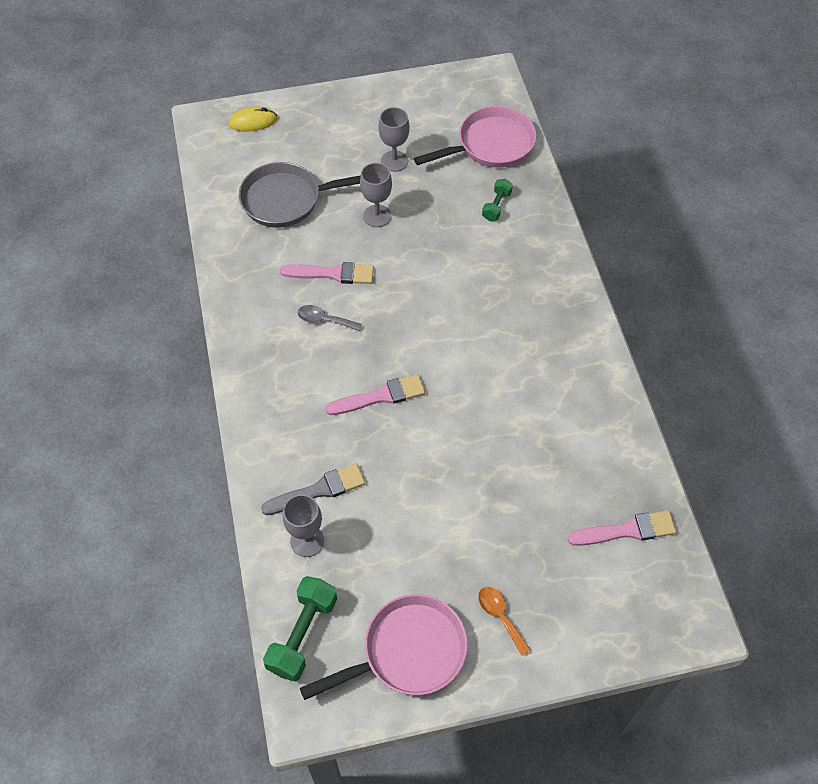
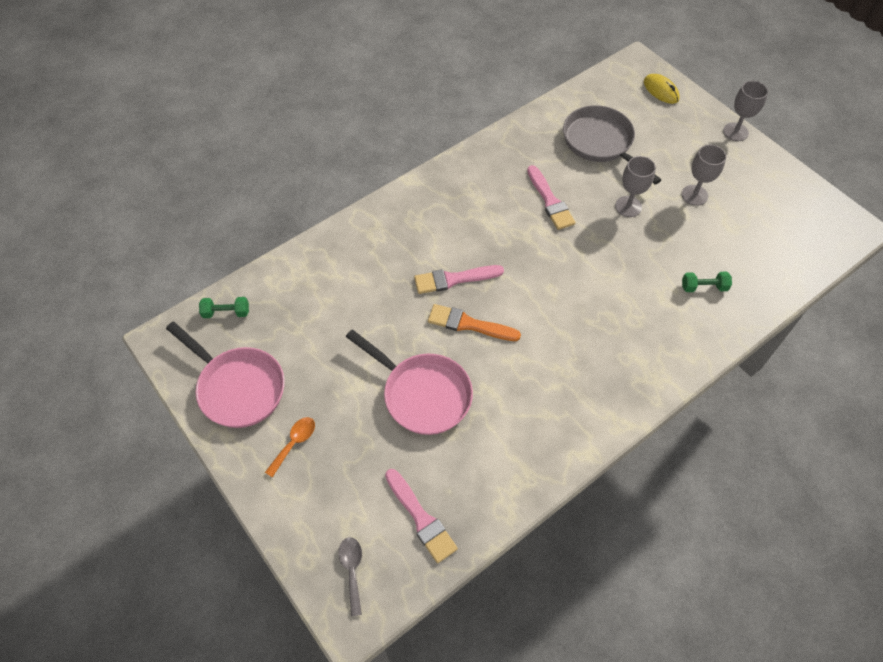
camera: 65 degrees right, 0 degrees up
grey brush [261,463,365,515] -> none
green dumbbell [263,576,337,681] -> green dumbbell [199,297,249,318], size x0.58
grey goblet [283,494,324,557] -> grey goblet moved to [723,81,768,141]
grey spoon [298,305,362,331] -> grey spoon moved to [338,537,362,616]
pink brush [325,374,425,415] -> pink brush turned 120 degrees clockwise [414,265,504,294]
pink pan [414,106,536,168] -> pink pan moved to [346,329,473,435]
none -> orange brush [428,304,521,341]

